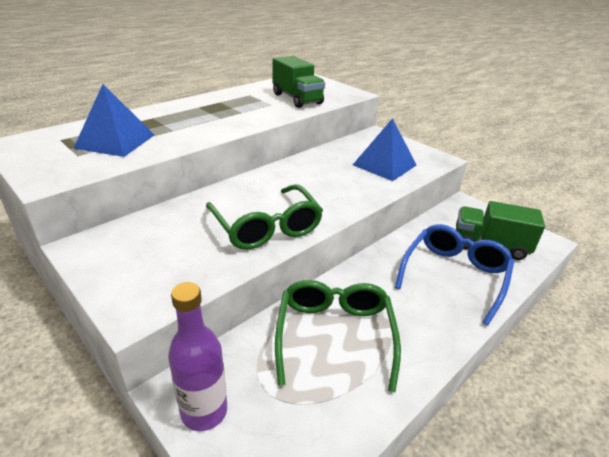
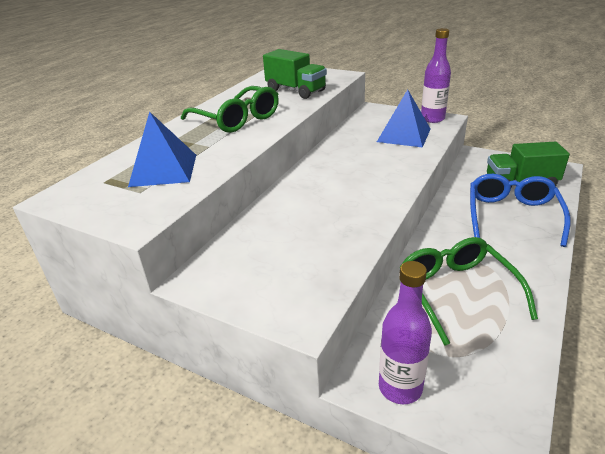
camera: 15 degrees left, 0 degrees up
green glasses [206,184,323,250] -> green glasses moved to [181,86,279,133]
none -> purple bottle [421,28,451,123]

